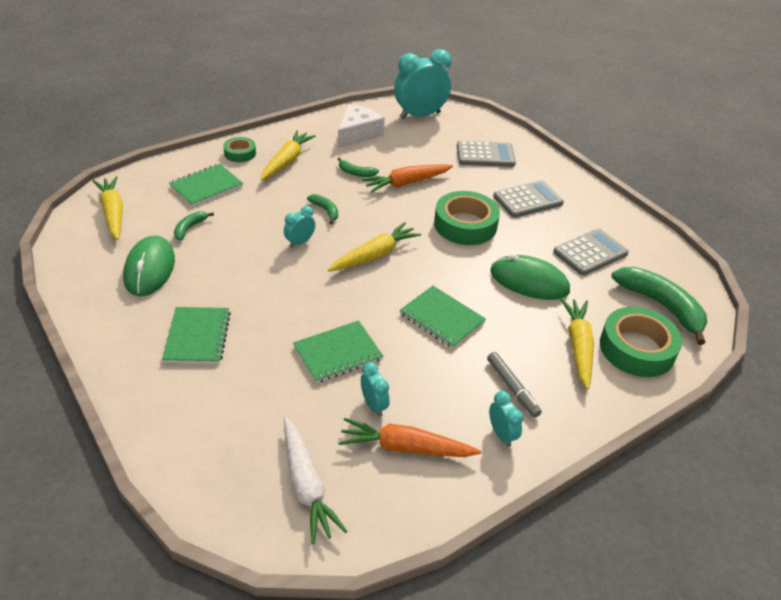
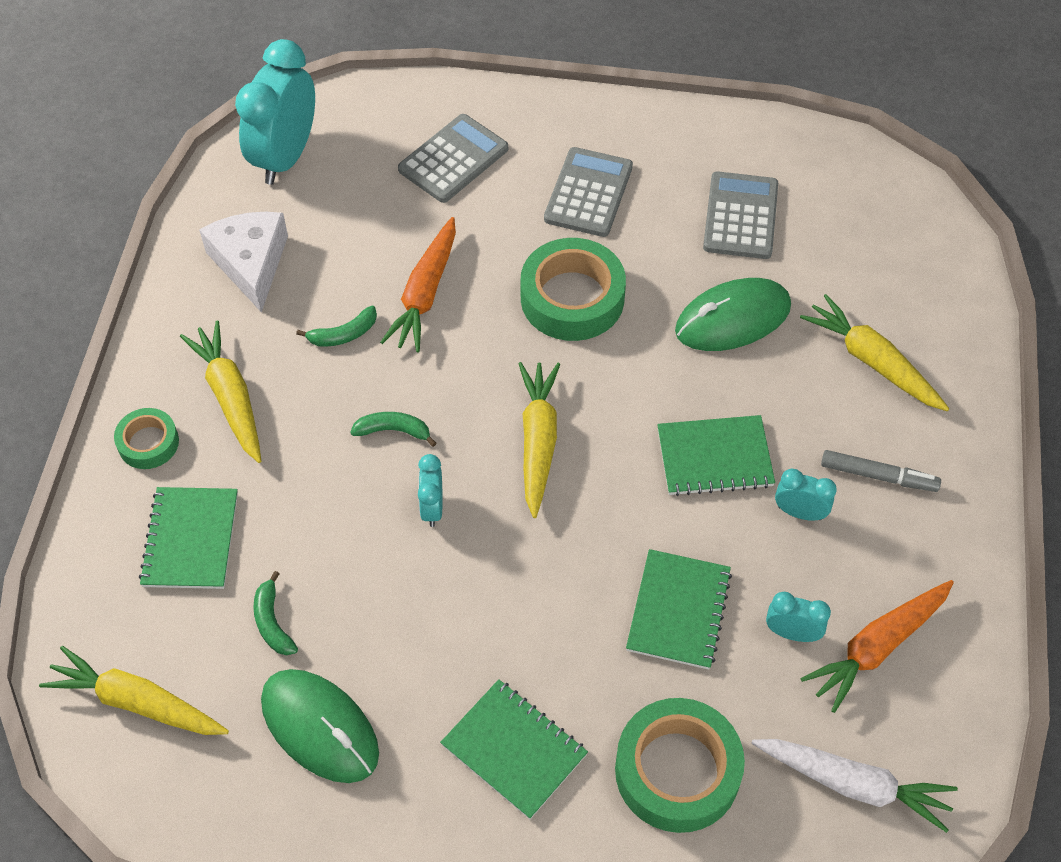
camera: 45 degrees left, 15 degrees up
turquoise clock [489,391,523,447] -> turquoise clock moved to [775,469,837,521]
green tape [600,307,682,377] -> green tape moved to [615,698,745,833]
green banana [612,267,707,345] -> none

